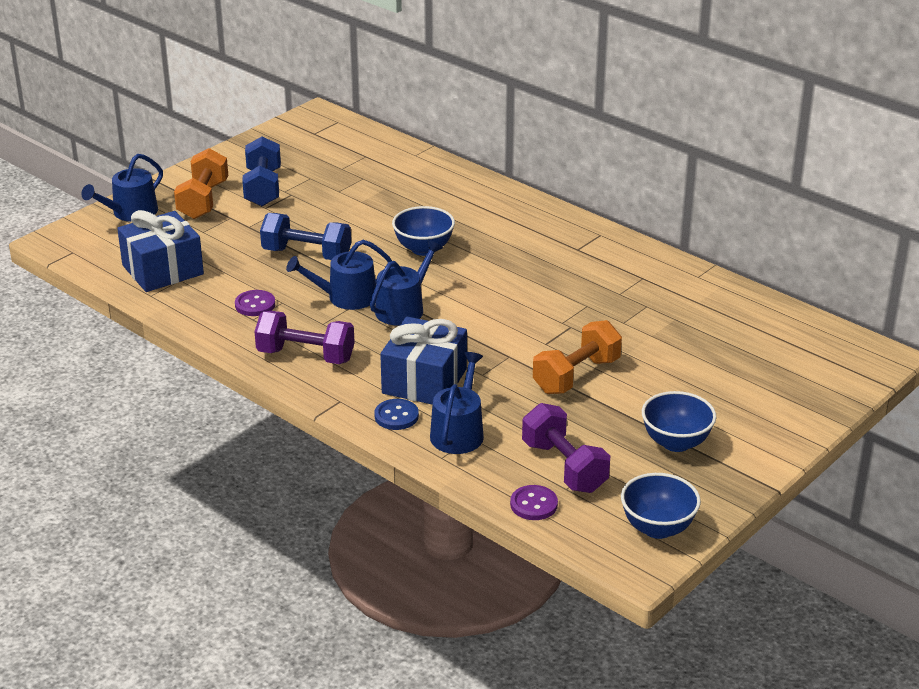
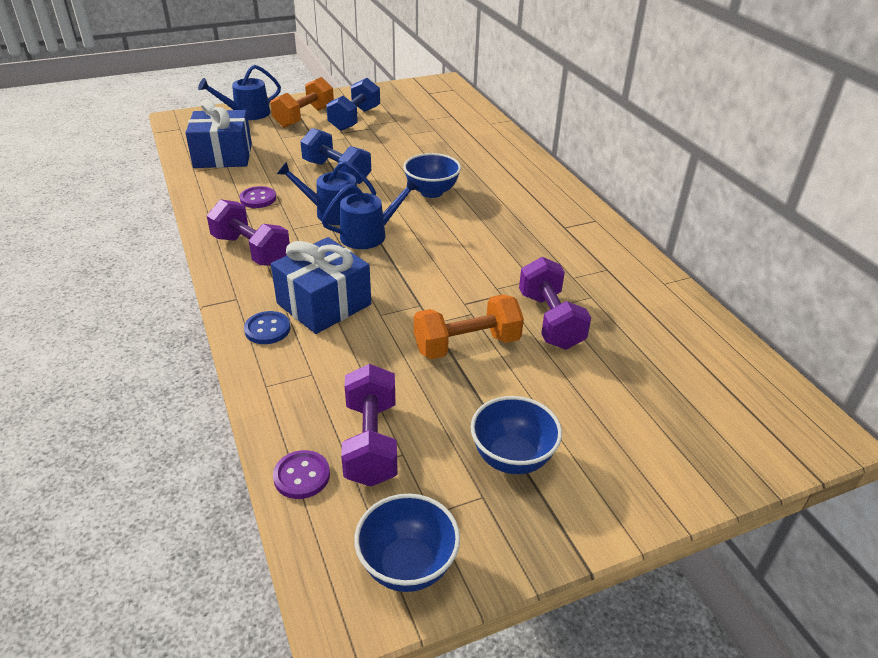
camera: 25 degrees right, 5 degrees up
blue watering can [430,352,484,454] -> none
none -> purple dumbbell [519,257,591,349]

